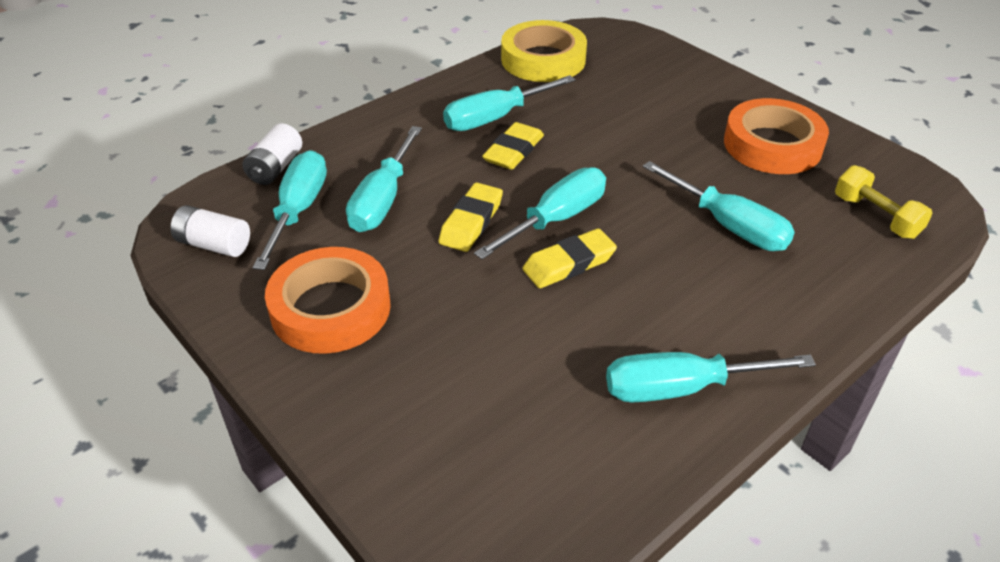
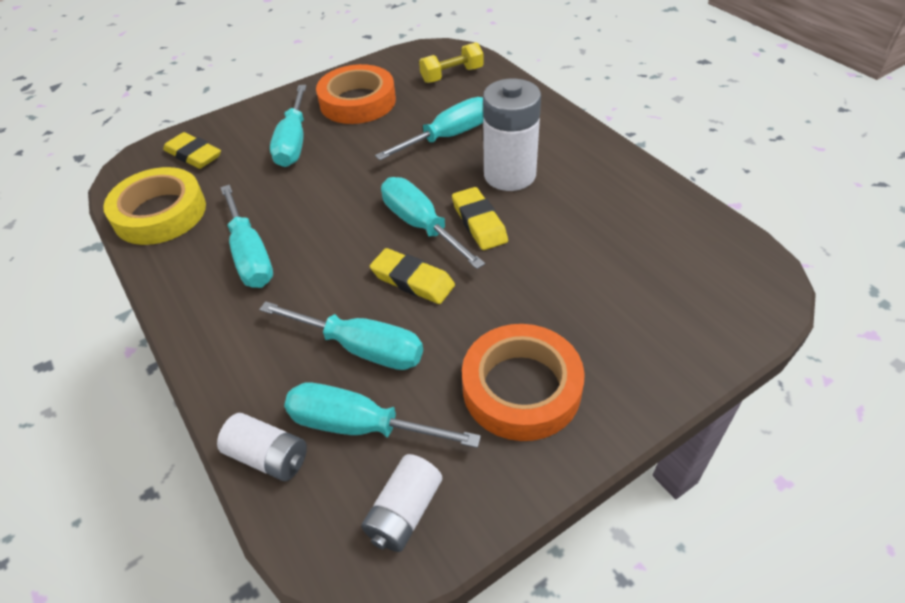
camera: 80 degrees left, 5 degrees up
yellow eraser [482,122,544,170] -> yellow eraser moved to [163,132,221,169]
turquoise screwdriver [606,352,816,402] -> turquoise screwdriver moved to [270,85,306,167]
none -> white battery [483,79,541,191]

